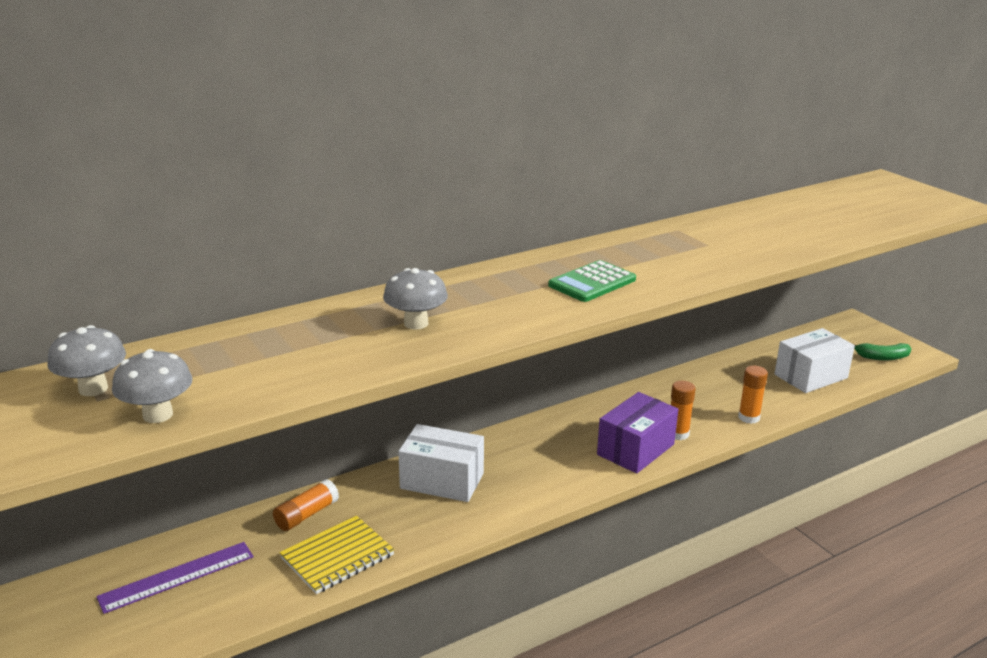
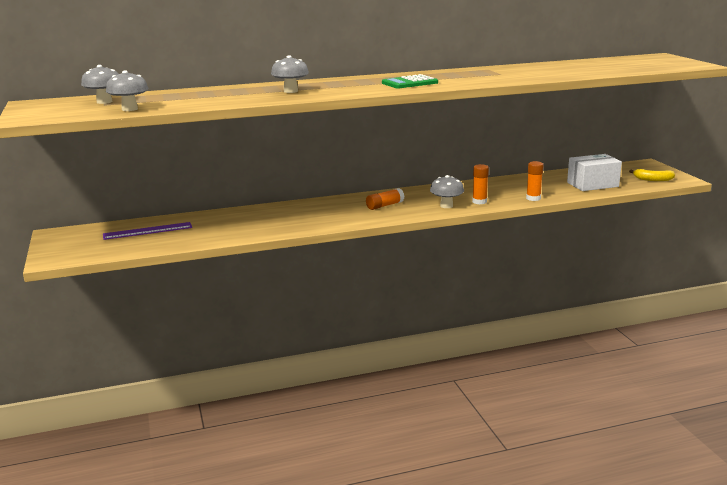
camera: 15 degrees right, 5 degrees down
orange glue stick [273,479,339,531] -> orange glue stick moved to [366,188,404,210]
yellow notebook [279,516,395,594] -> none
white box [398,424,484,502] -> none
purple box [597,392,678,474] -> grey mushroom [430,175,464,208]
green banana [854,343,912,361] -> yellow banana [629,169,675,181]

